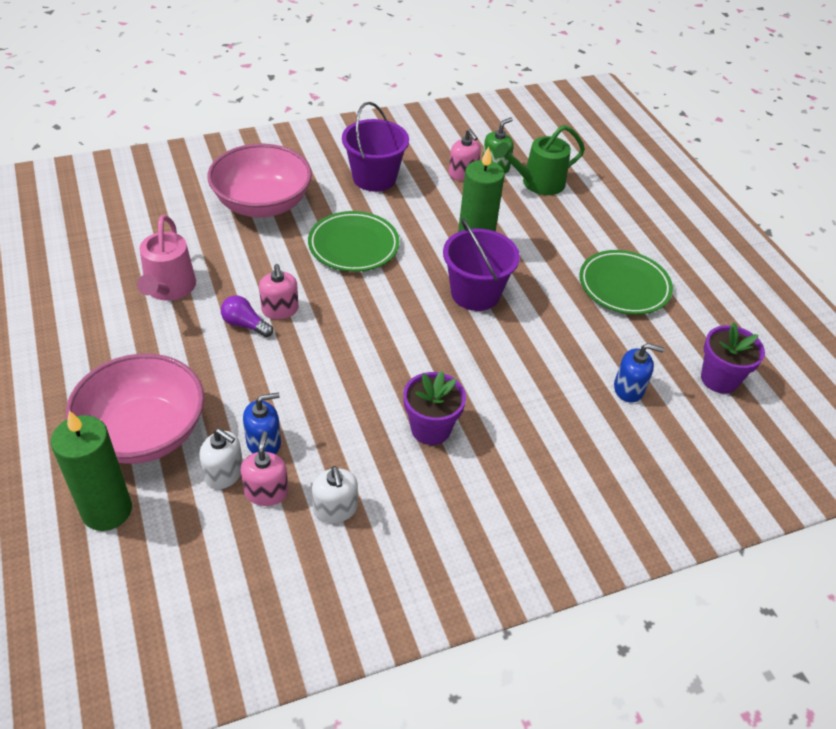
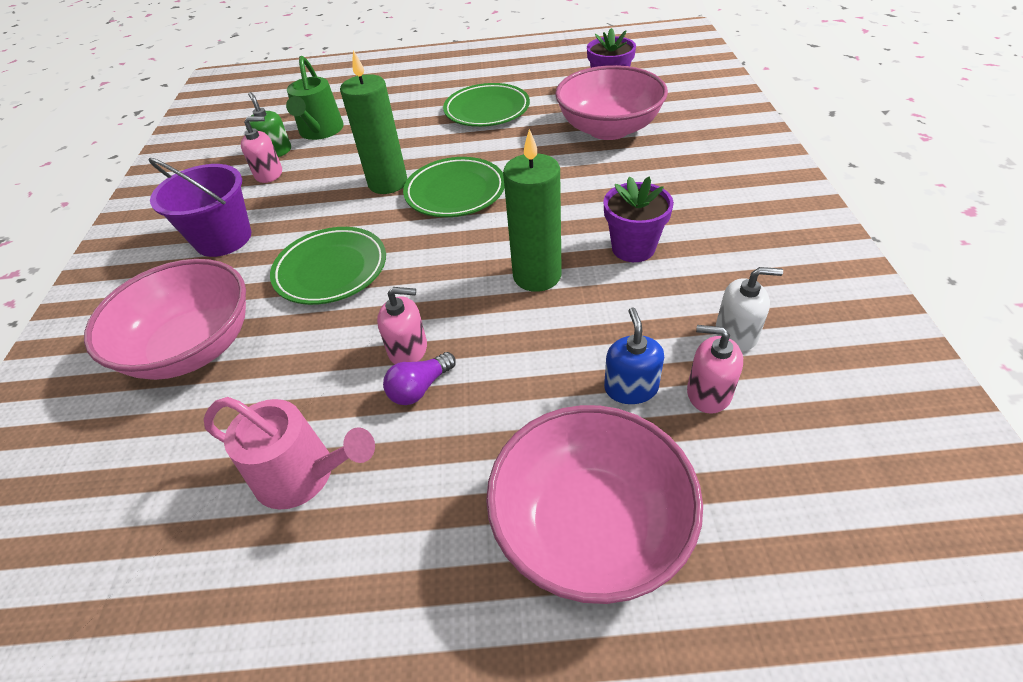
camera: 65 degrees left, 0 degrees up
green candle [51,411,132,531] -> green candle moved to [503,129,562,292]
white soap dispenser [199,428,243,489] -> none
purple bucket [443,218,520,311] -> green plate [403,157,505,217]
blue soap dispenser [614,343,664,403] -> pink bowl [555,65,668,140]

